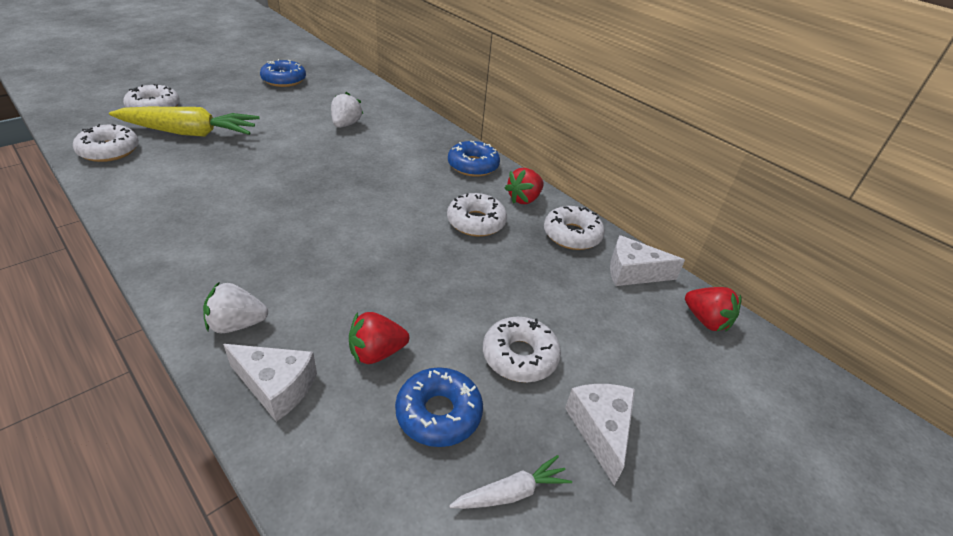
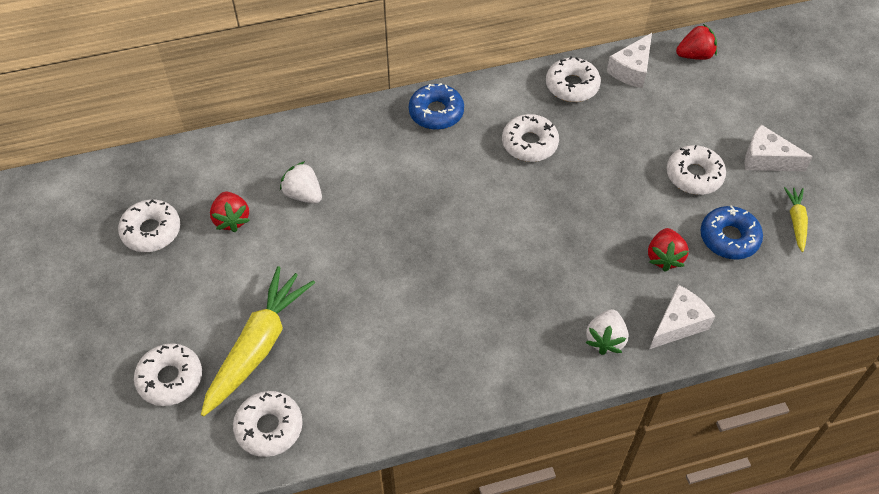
camera: 60 degrees left, 15 degrees up
blue donut [260,59,306,87] -> white donut [118,200,180,252]
white carrot [449,455,572,509] -> yellow carrot [784,187,808,252]
red strawberry [505,168,544,204] -> red strawberry moved to [210,191,250,232]

